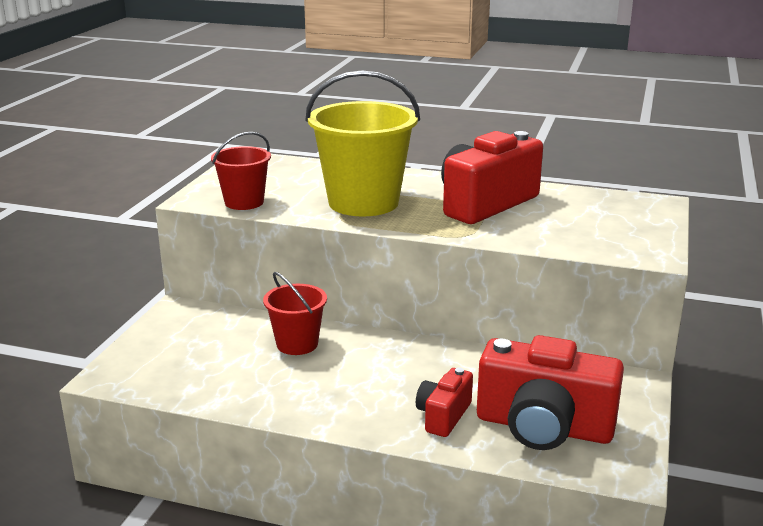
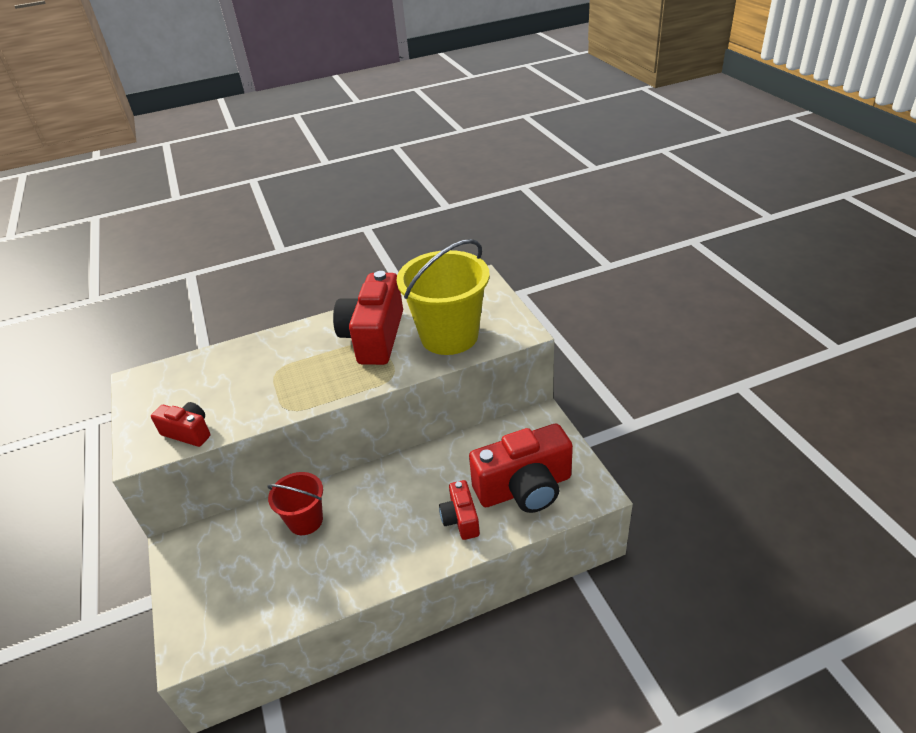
camera: 35 degrees left, 15 degrees up
red bucket [211,132,271,210] -> red camera [151,402,211,447]
yellow bucket [305,70,420,216] -> yellow bucket moved to [397,239,490,355]

